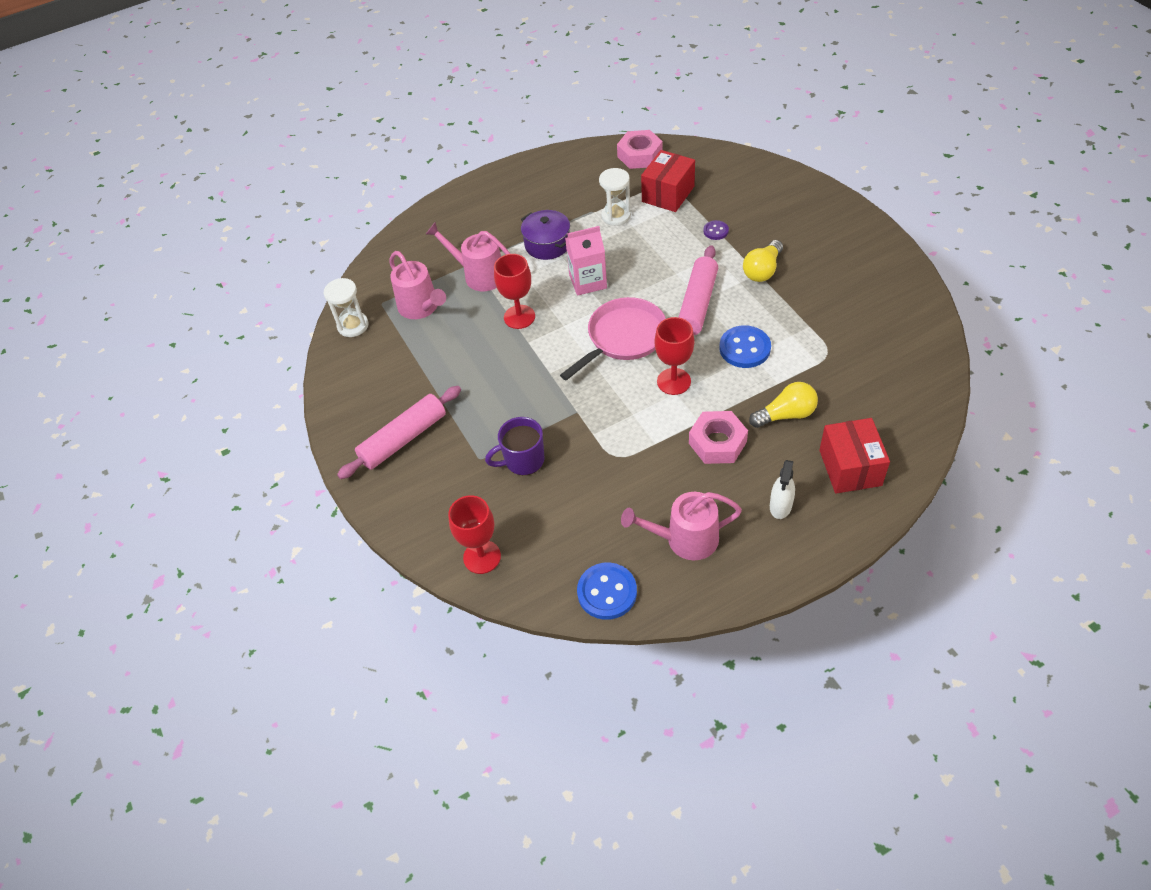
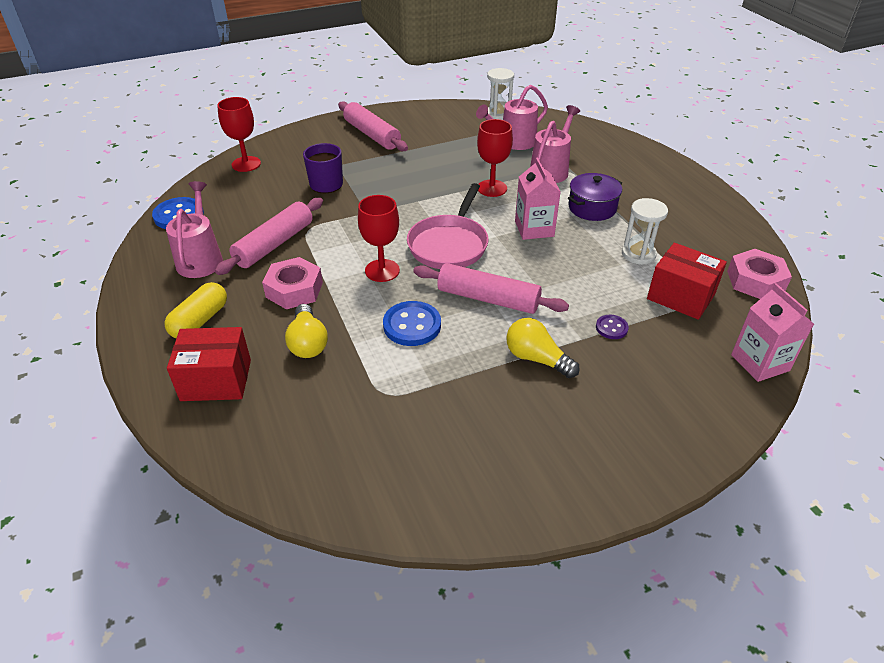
camera: 90 degrees right, 10 degrees down
pink pan [560,297,666,380] -> pink pan turned 60 degrees clockwise [407,183,489,269]
white spray bottle [770,460,795,519] -> yellow capsule [164,282,227,338]
none -> pink rolling pin [215,198,323,275]
none -> pink carton [731,283,814,382]

